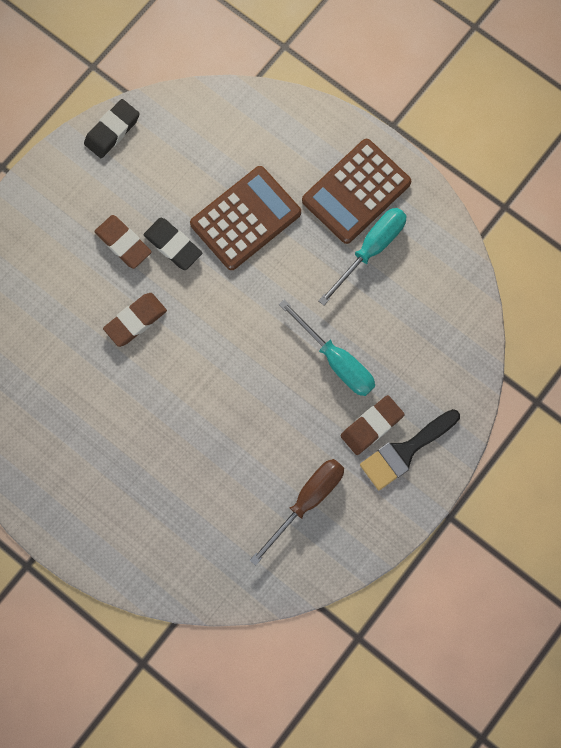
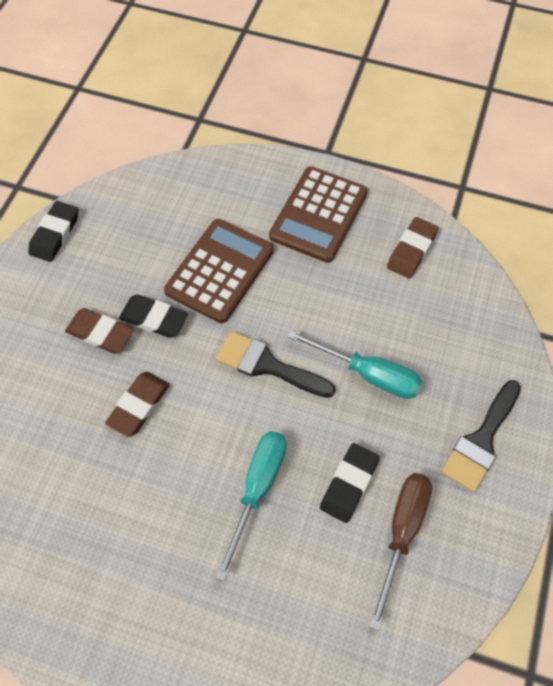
camera: 20 degrees left, 15 degrees down
turquoise screwdriver [318,208,407,305] -> turquoise screwdriver moved to [215,431,287,581]
brown eraser [341,395,405,455] -> brown eraser moved to [387,217,439,279]
none -> black brush [216,331,336,398]
none -> black eraser [320,443,380,523]

